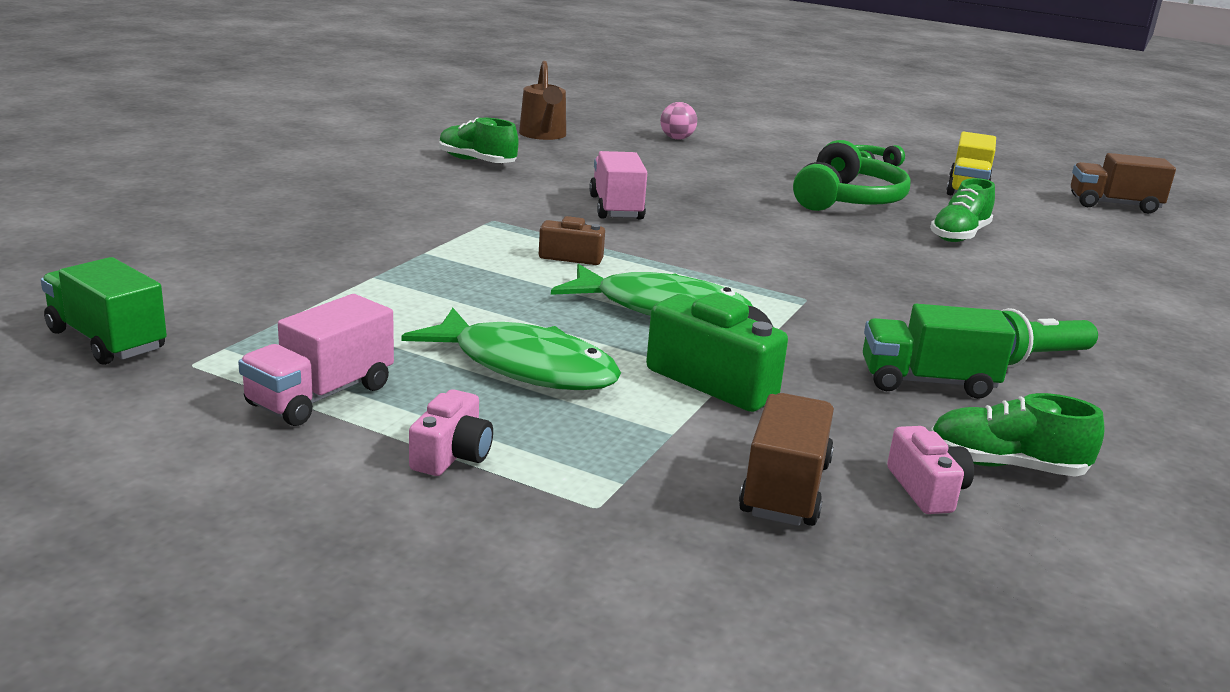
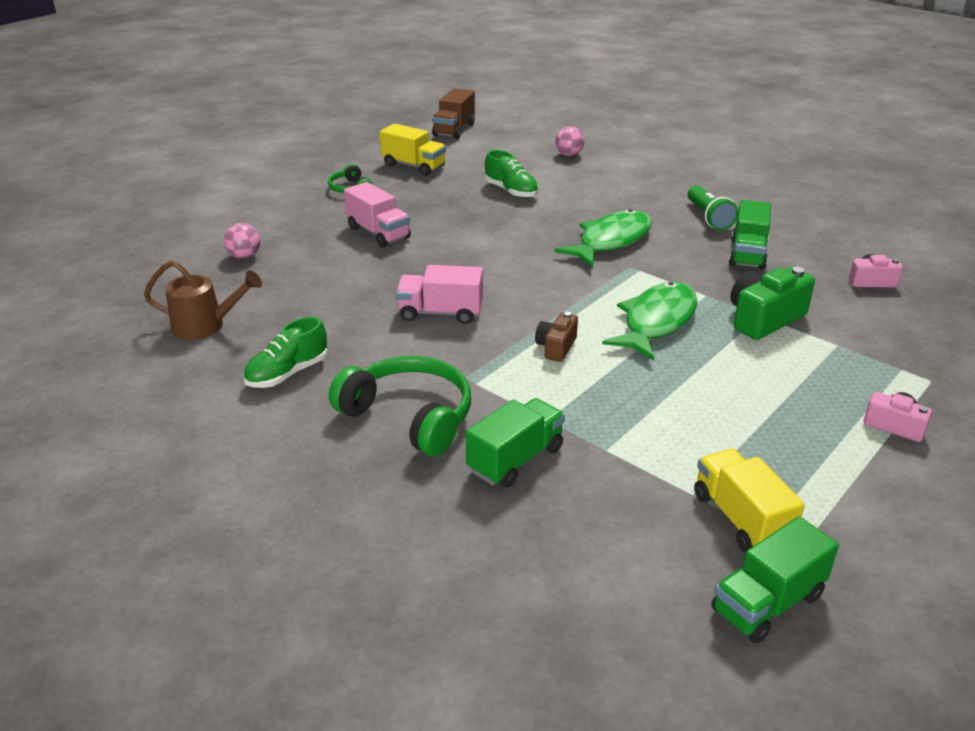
camera: 75 degrees left, 10 degrees up
pink truck [238,294,394,426] -> pink truck moved to [344,182,411,248]
green fish [401,308,621,390] -> green fish moved to [554,209,652,267]
brown truck [739,393,834,526] -> none
green headphones [793,140,911,211] -> green headphones moved to [329,356,471,456]
green shoe [931,393,1105,477] -> none
none -> green truck [466,398,565,488]
none -> pink ball [555,126,584,156]
none -> yellow truck [694,449,805,552]

